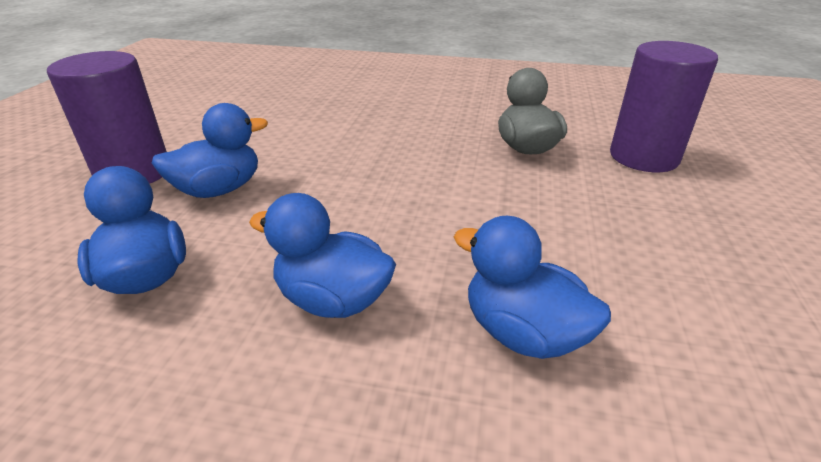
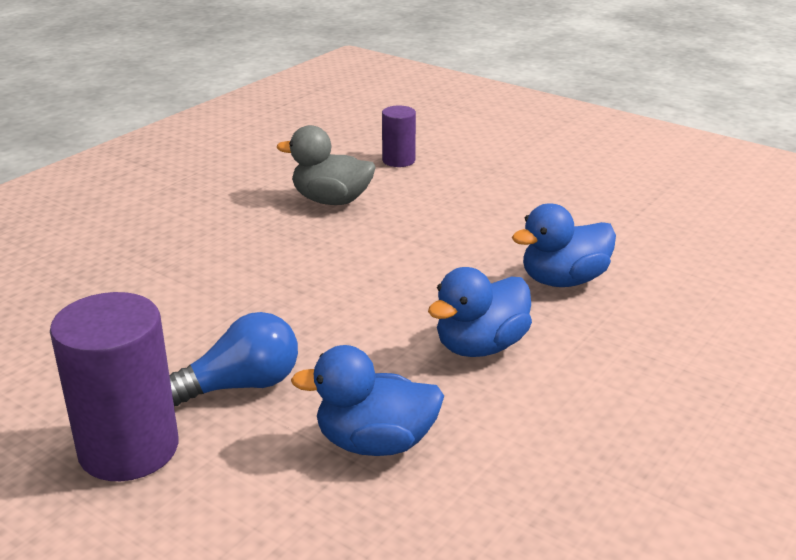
camera: 65 degrees left, 5 degrees down
blue duck [152,103,268,198] -> blue light bulb [170,312,298,406]
purple cylinder [610,41,718,172] -> purple cylinder [382,106,416,167], size x0.54

